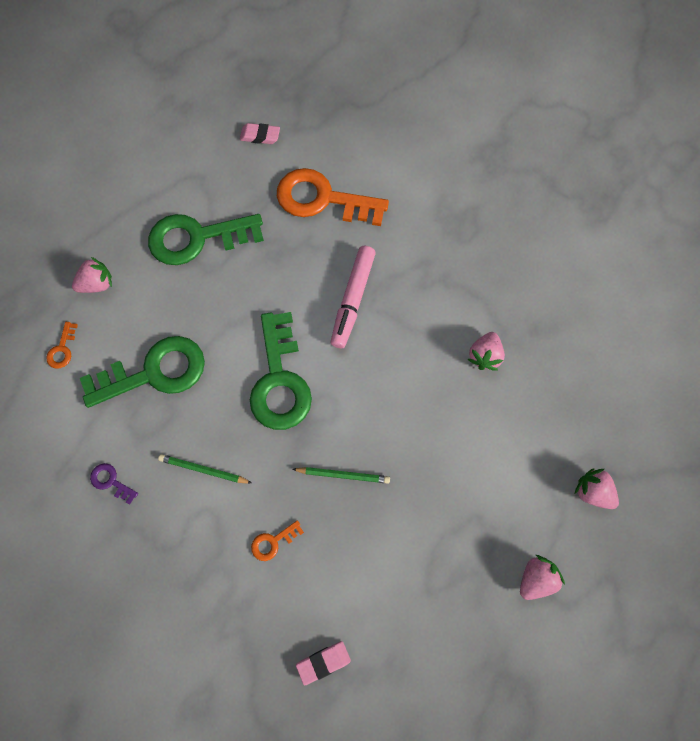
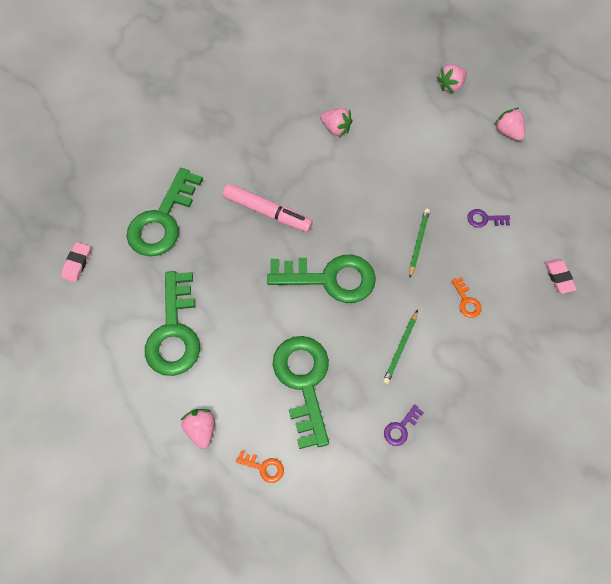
camera: 80 degrees left, 5 degrees down
orange key [277,168,389,226] -> green key [127,168,203,256]
none -> purple key [467,209,510,228]

